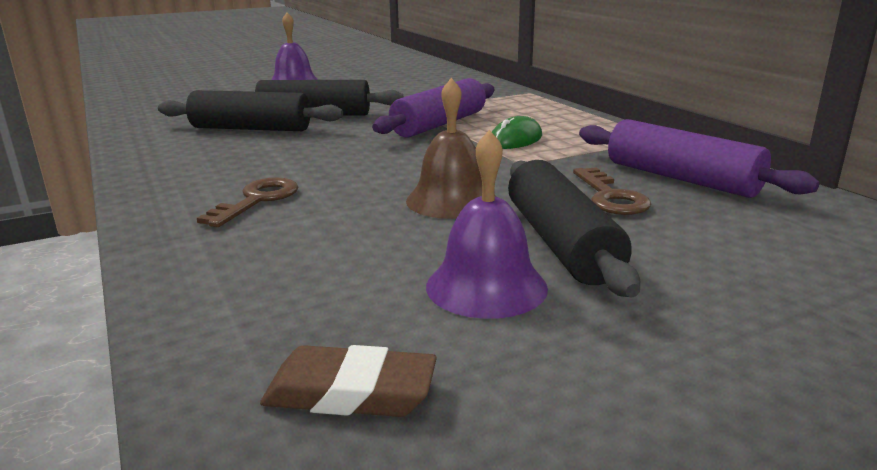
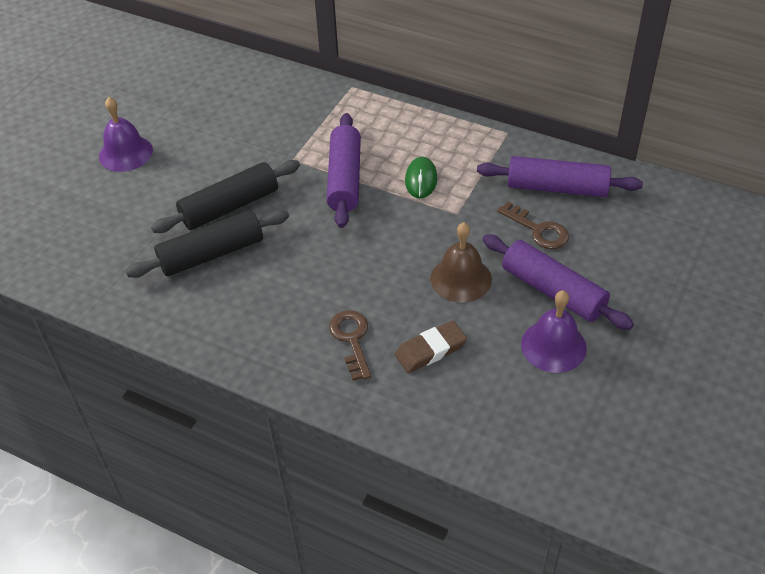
camera: 35 degrees left, 25 degrees up
brown eraser [260,345,437,417] -> brown eraser moved to [395,321,467,373]
black rolling pin [508,160,640,297] -> purple rolling pin [482,234,634,330]

